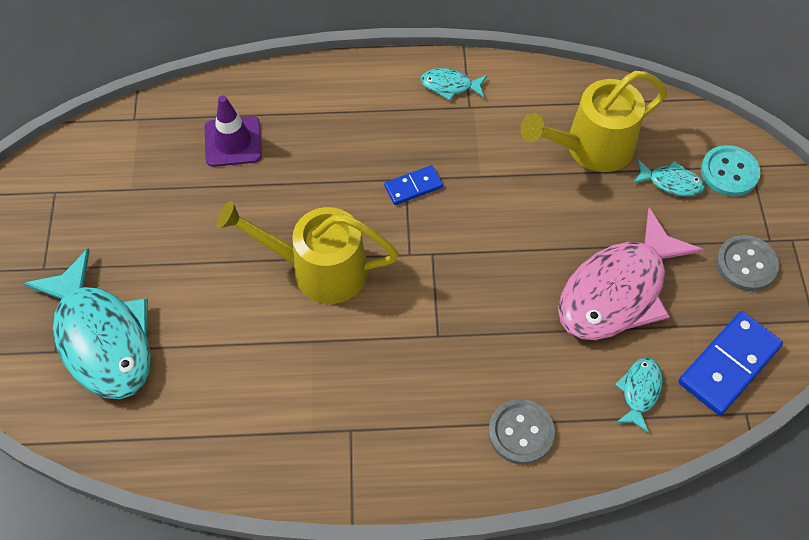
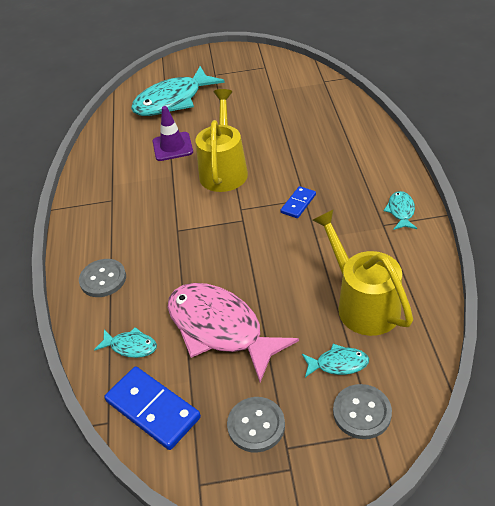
camera: 90 degrees right, 15 degrees down
purple traffic cone [205,95,262,167] -> purple traffic cone moved to [153,106,193,161]
blue domino [384,165,443,205] -> blue domino turned 60 degrees clockwise [280,186,316,218]
turquoise fish [633,160,705,196] -> turquoise fish turned 105 degrees counterclockwise [302,344,369,377]
turquoise button [701,145,761,196] -> grey button [333,384,392,439]

